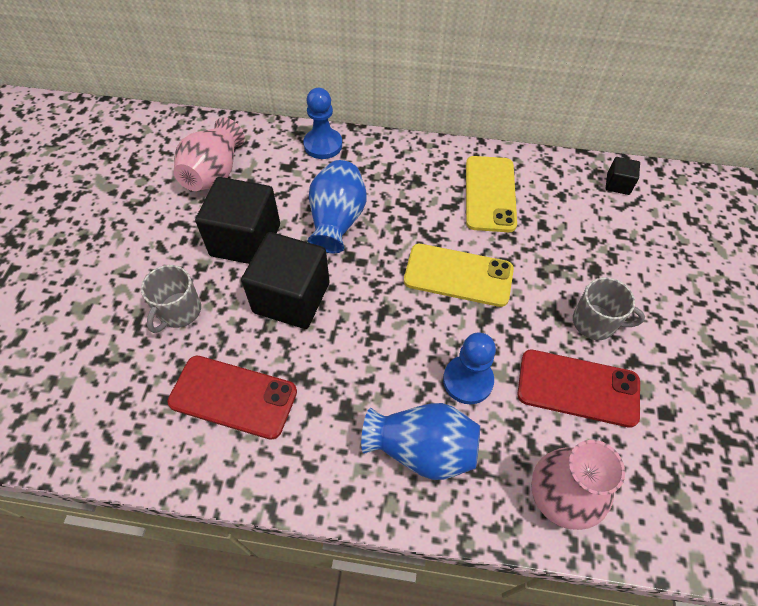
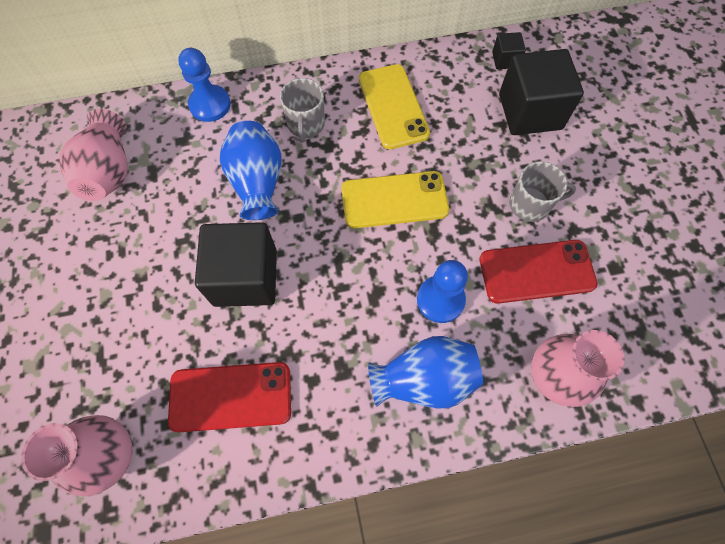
camera: 20 degrees left, 10 degrees up
grey mug [141,265,201,333] -> grey mug moved to [280,78,325,143]
black cube [195,177,280,264] -> black cube moved to [499,49,584,135]
none -> pink vase [21,415,132,496]

